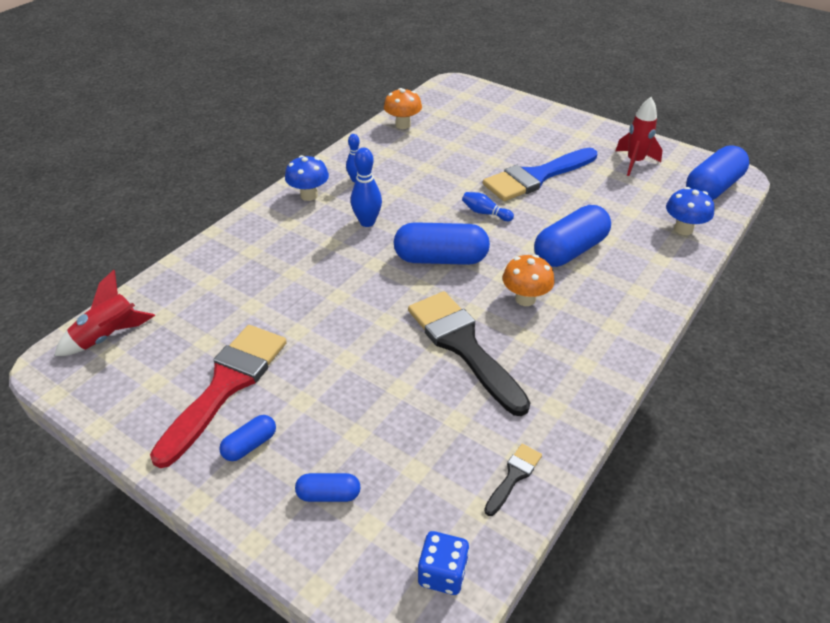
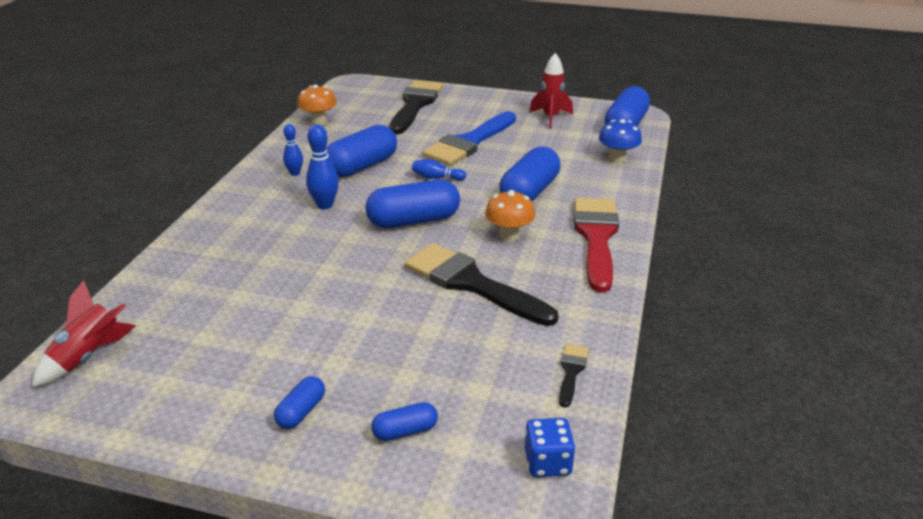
camera: 20 degrees left, 10 degrees down
red brush [150,325,287,468] -> red brush moved to [574,197,619,293]
blue mushroom [285,155,329,201] -> none
none -> blue capsule [326,125,397,178]
none -> black brush [389,80,443,134]

